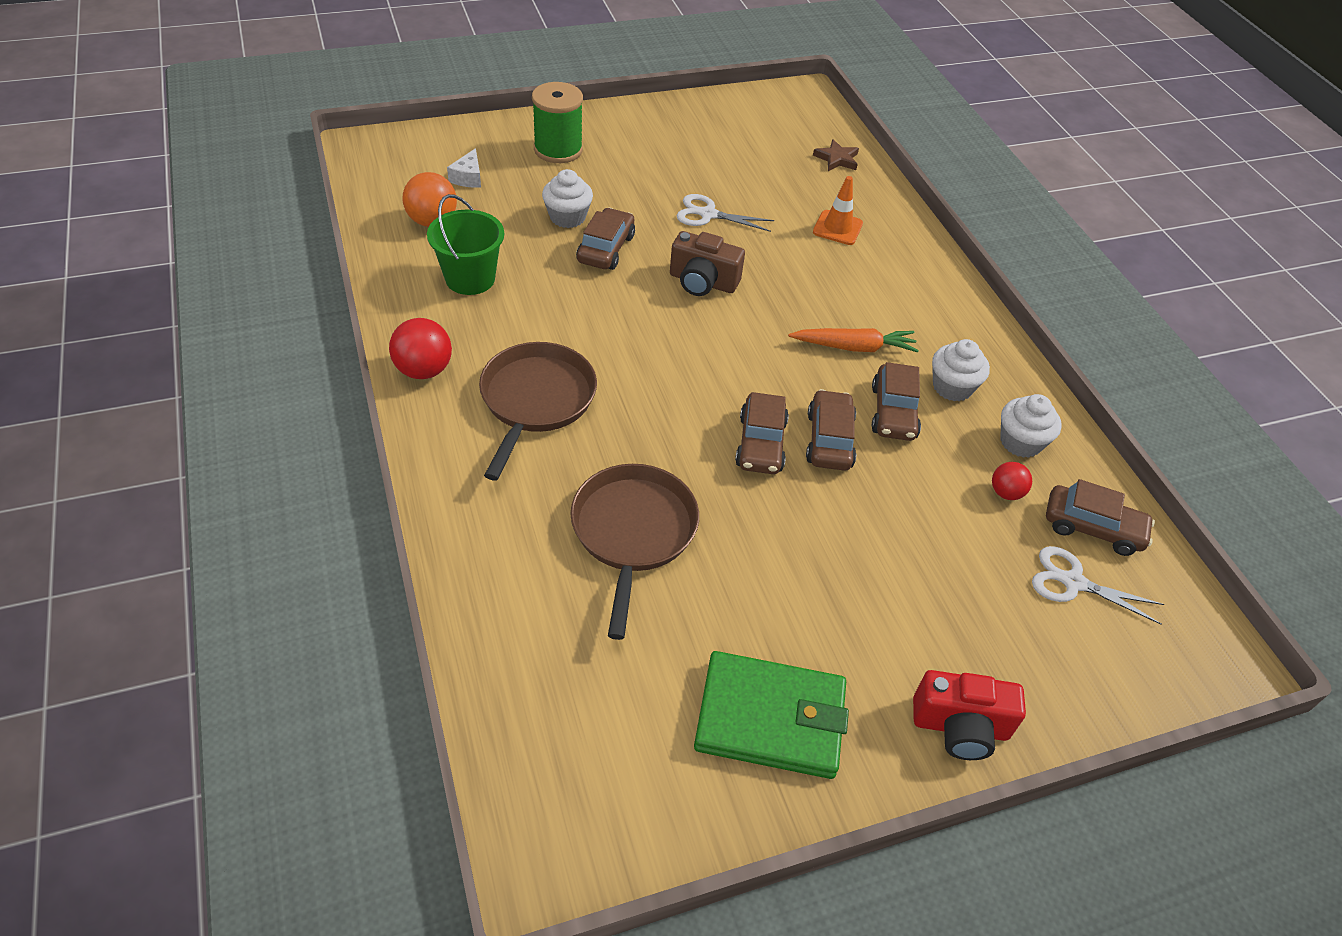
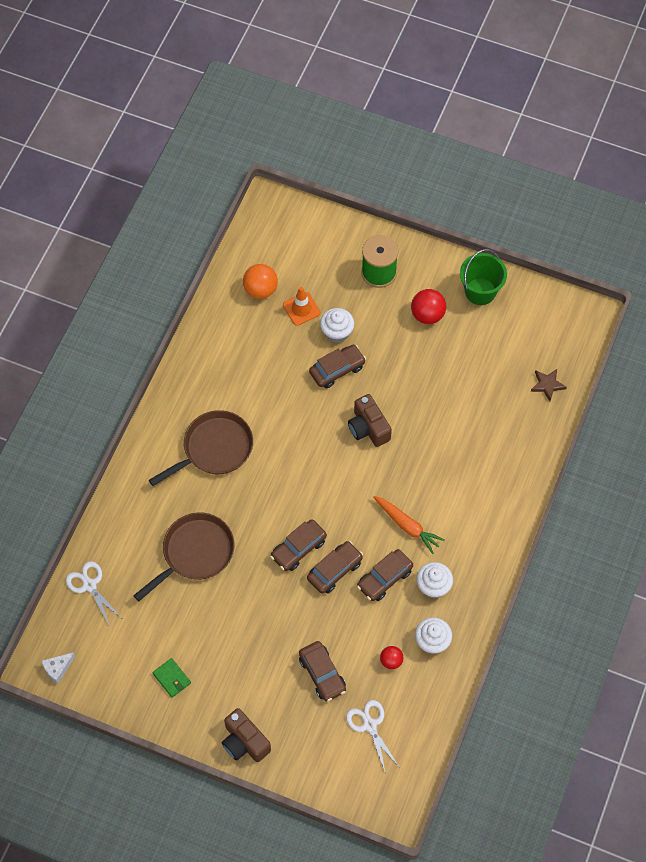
camera: 45 degrees right, 15 degrees up
red ball [389,318,452,379] -> red ball moved to [411,289,446,324]
green bucket [427,194,504,295] -> green bucket moved to [460,249,507,305]
white cheese [447,148,481,188] -> white cheese moved to [42,652,75,684]
white scissors [677,194,774,232] -> white scissors moved to [66,561,121,627]
green wallet [694,651,849,779] -> green wallet [153,658,191,698], size x0.46
orange traffic cone [813,176,863,245] -> orange traffic cone moved to [283,287,320,326]
red camera [913,670,1026,760] -> brown camera [222,708,271,762]
brown car [1046,479,1155,556] -> brown car moved to [299,641,346,702]

